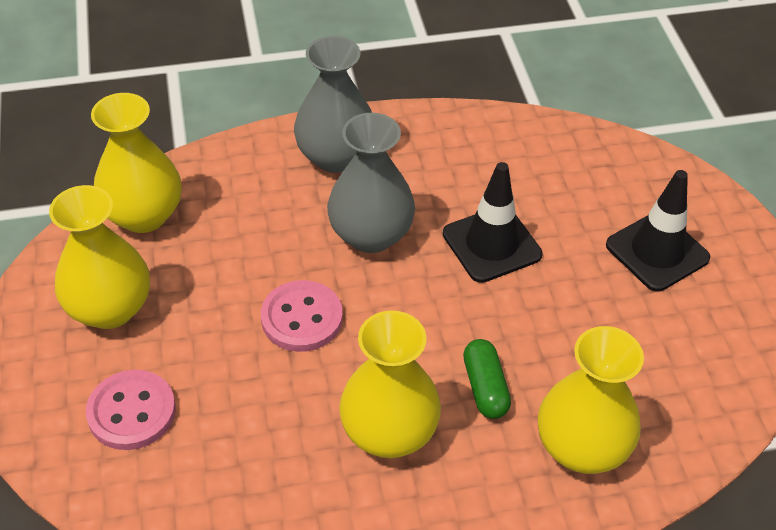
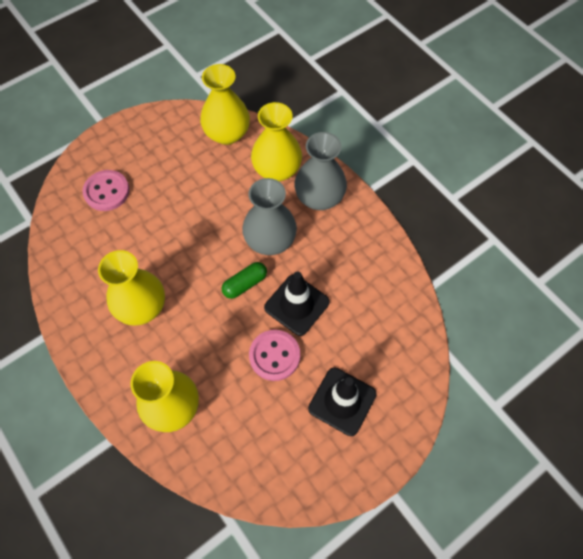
camera: 65 degrees right, 15 degrees up
yellow vase [49,185,150,329] -> yellow vase moved to [251,102,302,181]
pink button [261,280,343,352] -> pink button moved to [249,330,300,381]
green capsule [463,339,511,419] -> green capsule moved to [221,262,267,299]

